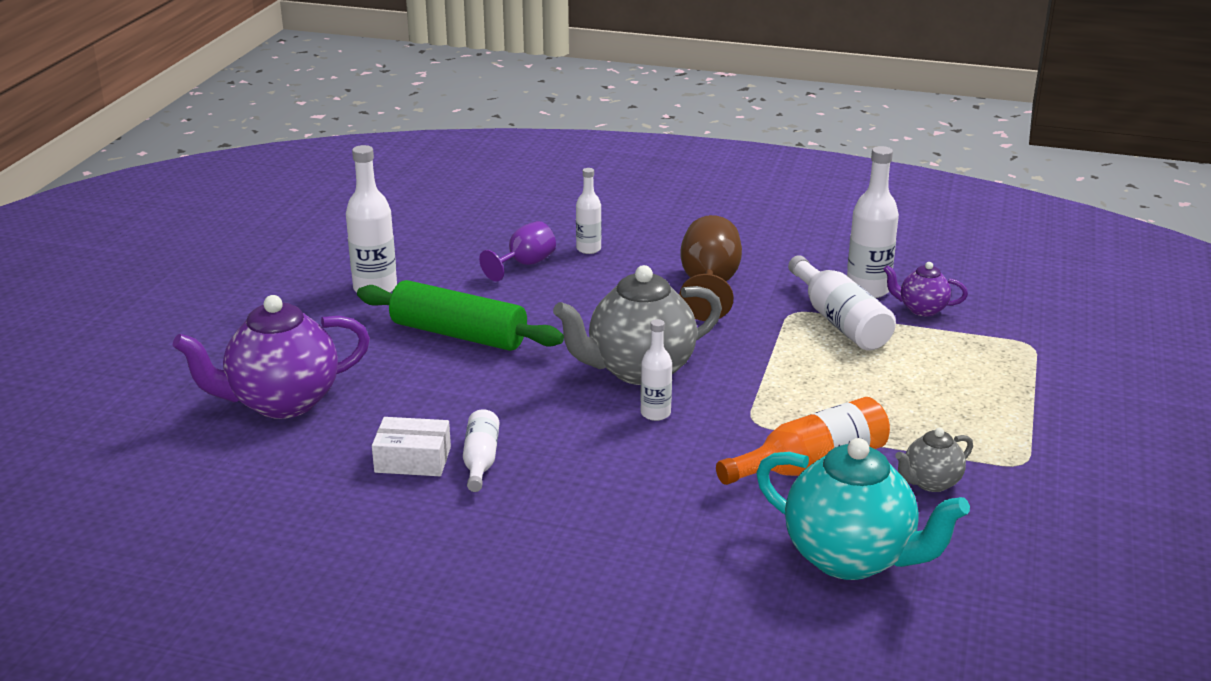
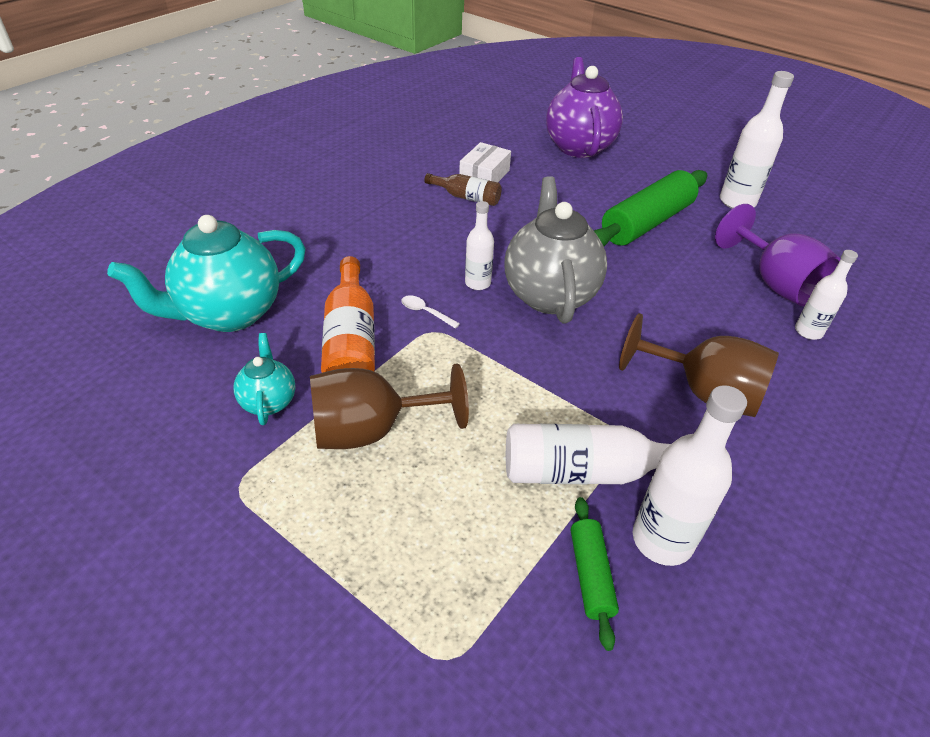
camera: 110 degrees right, 15 degrees up
white bottle [463,409,499,492] -> brown bottle [424,173,502,206]
purple goblet [479,221,556,282] -> purple goblet [715,204,841,306], size x1.52
purple teapot [883,262,968,316] -> green rolling pin [571,497,619,651]
grey teapot [895,427,973,492] -> turquoise teapot [234,333,295,425]
none -> brown goblet [310,363,469,449]
none -> white spoon [401,295,460,329]

